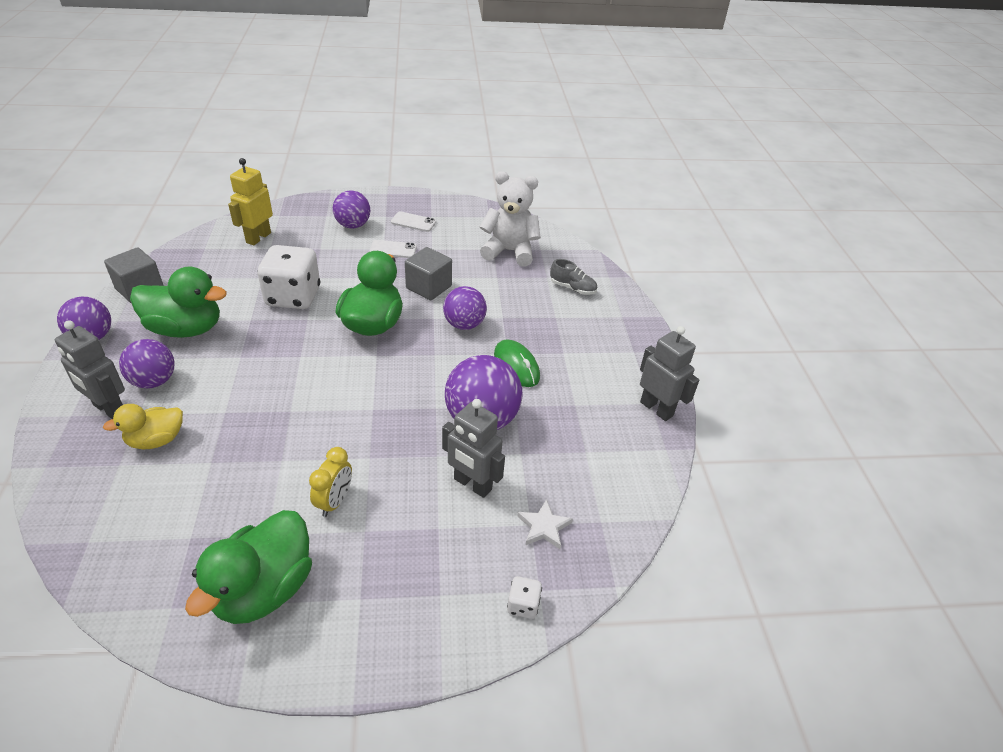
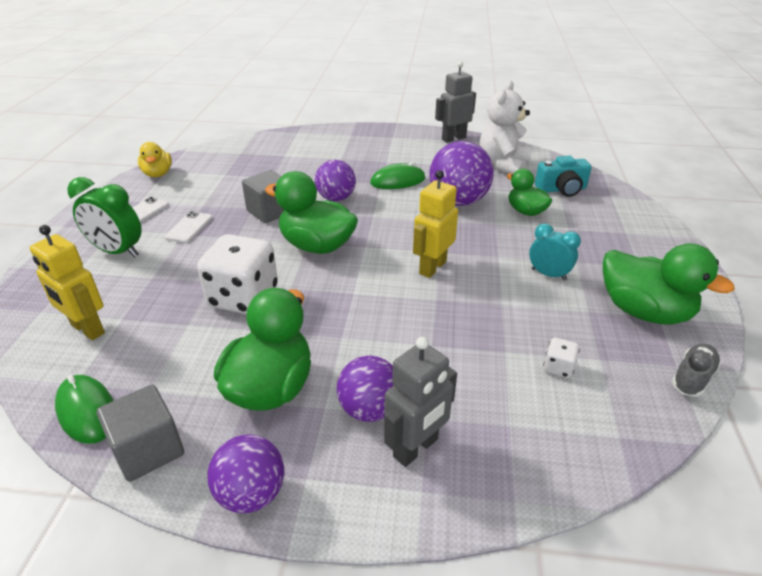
camera: 75 degrees left, 5 degrees down
yellow duck [103,404,183,449] -> yellow duck moved to [138,142,172,177]
yellow clock [309,447,352,517] -> turquoise clock [529,223,581,281]
purple ball [333,190,370,229] -> green clock [67,177,141,258]
grey robot [442,399,505,498] -> green duck [506,169,552,216]
white teddy bear [480,171,541,266] -> white teddy bear moved to [480,80,532,174]
white dice [507,576,542,619] -> white dice moved to [543,337,580,378]
white star [517,499,573,549] -> turquoise camera [535,156,592,197]
grey shoe [550,259,597,295] -> grey shoe moved to [672,344,721,397]
none -> green mouse [55,374,114,444]
none -> yellow robot [413,170,458,278]

